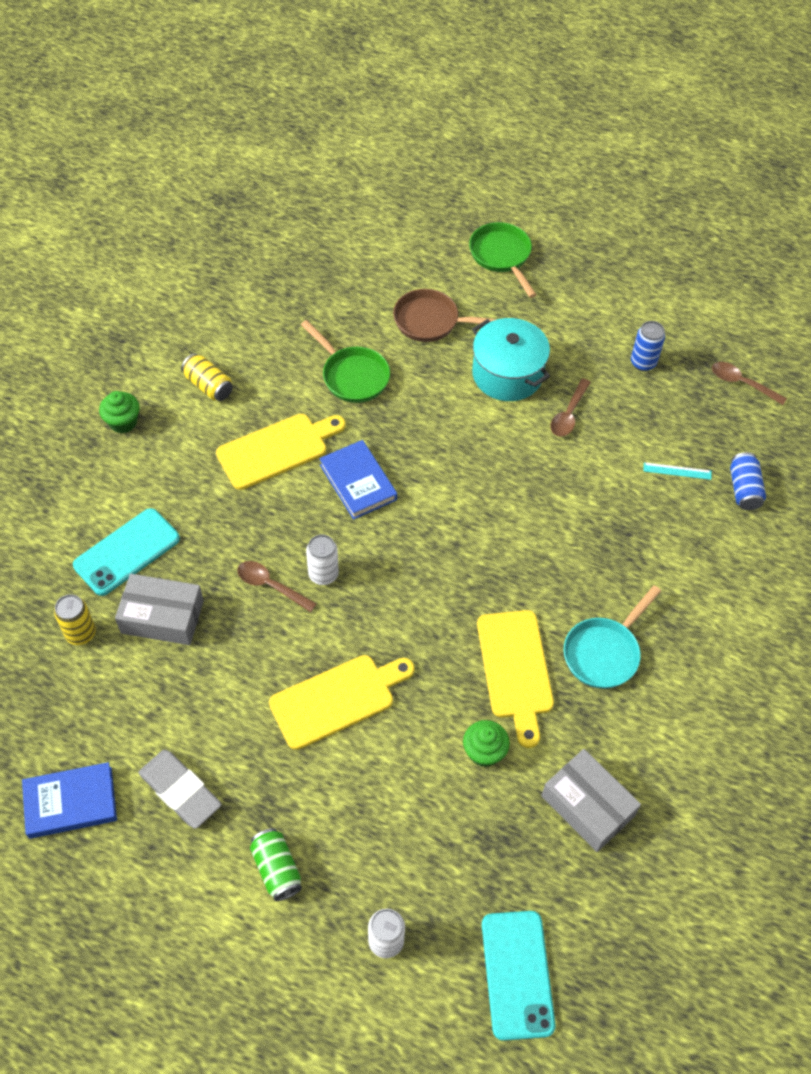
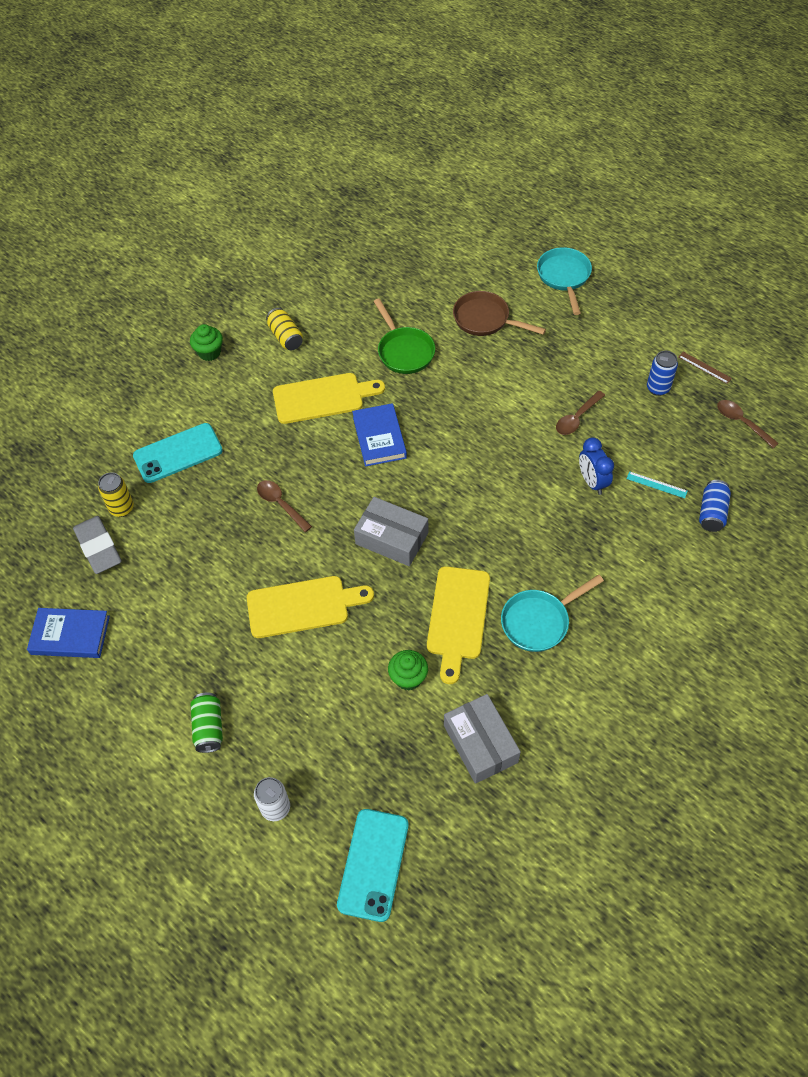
camera: 20 degrees right, 0 degrees up
grey box [115,574,204,645] -> grey box moved to [354,497,428,566]
grey eraser [138,750,222,829] -> grey eraser moved to [73,516,122,574]
white can [306,535,339,585] -> none
green pan [469,222,537,298] -> turquoise pan [537,247,592,315]
turquoise pot [472,318,550,401] -> none
none -> blue clock [579,437,614,495]
none -> brown ruler [678,352,732,384]

